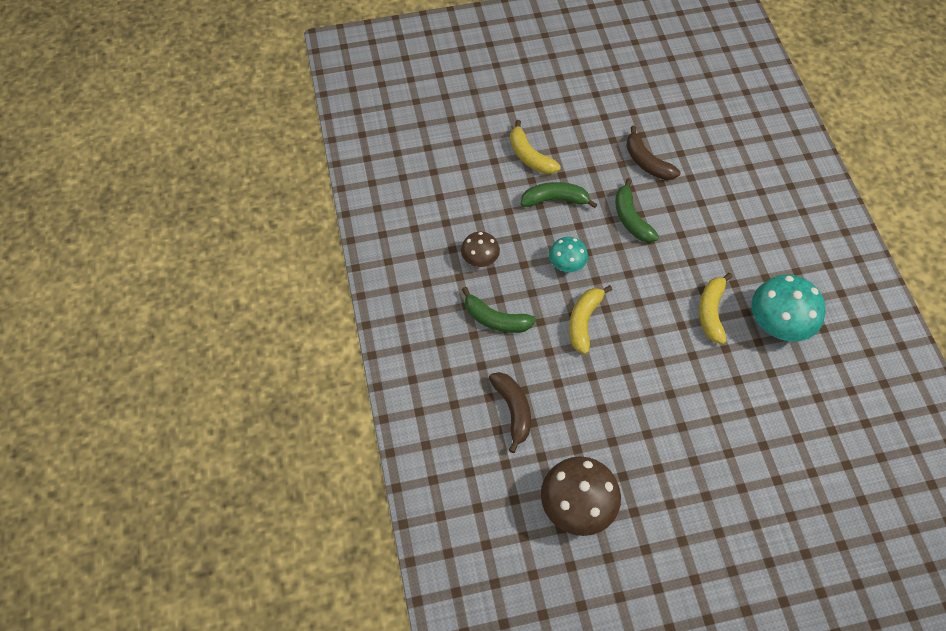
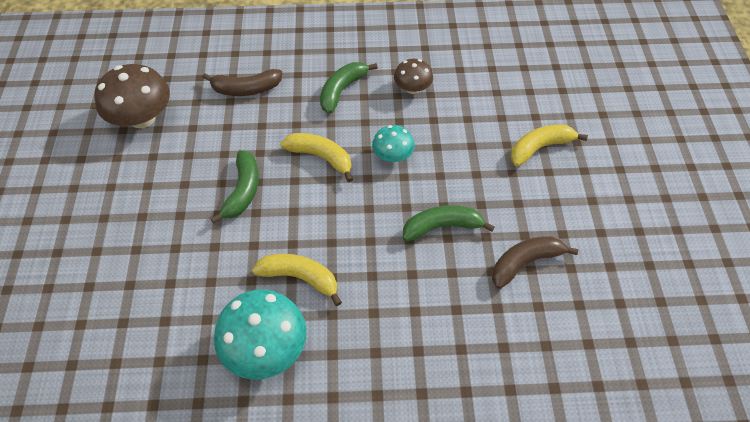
camera: 100 degrees right, 5 degrees down
green banana [521,182,598,208] -> green banana moved to [210,150,259,223]

